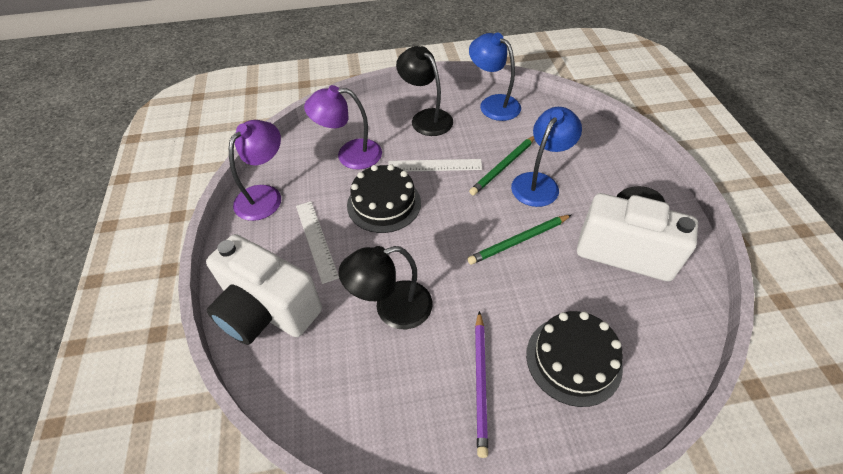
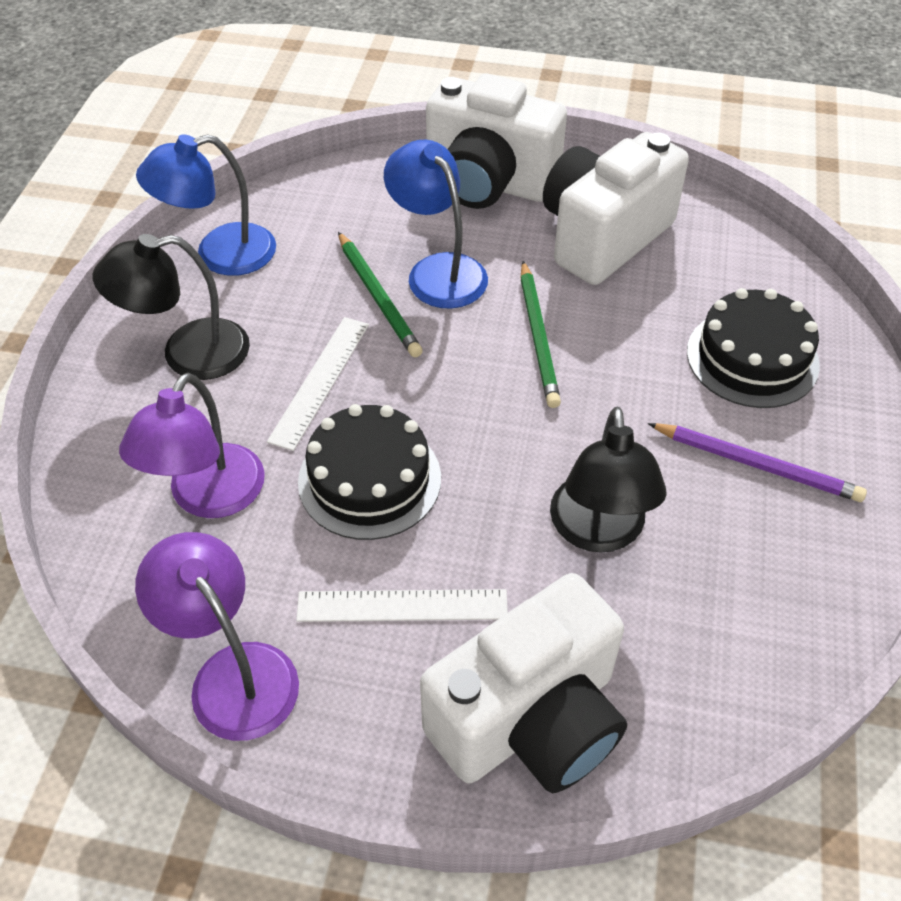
camera: 70 degrees left, 0 degrees up
none -> white camera [426,74,567,209]

